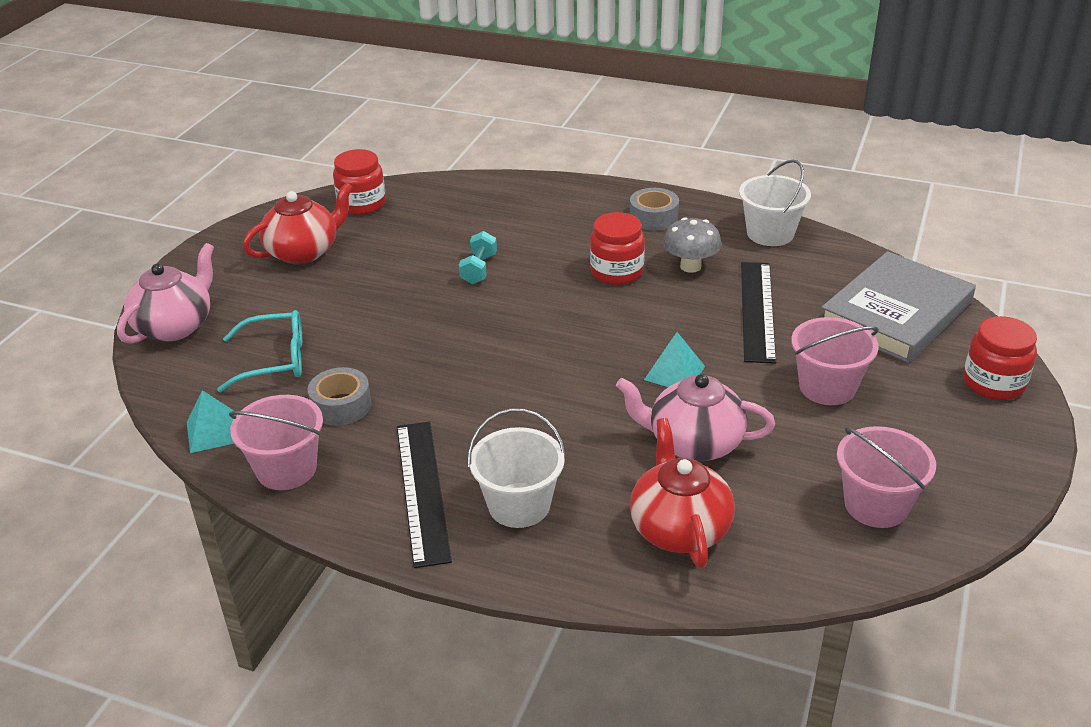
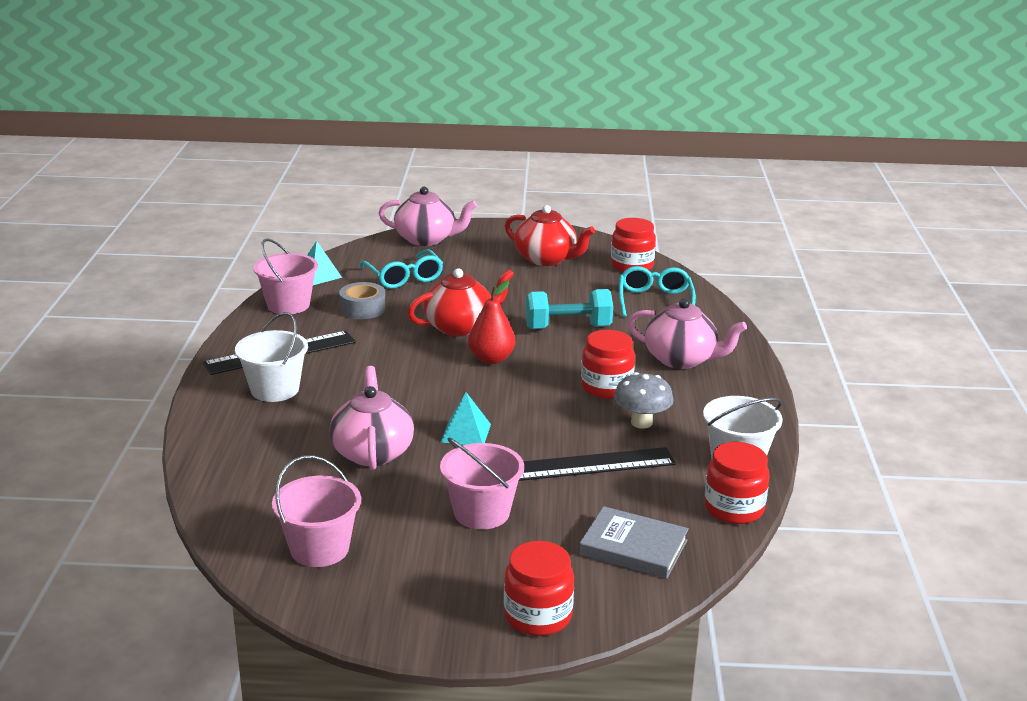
camera: 70 degrees right, 10 degrees down
turquoise dumbbell [459,231,497,284] -> turquoise dumbbell [525,289,613,329], size x1.58
grey tape [630,188,679,231] -> none
red teapot [630,418,735,568] -> red teapot moved to [408,268,514,336]
grey book [821,251,976,363] -> grey book [579,506,689,579], size x0.62
none -> red pear [468,280,515,364]
none -> turquoise glasses [619,266,696,317]
none -> pink teapot [628,298,747,369]
none -> red jar [704,442,769,524]

